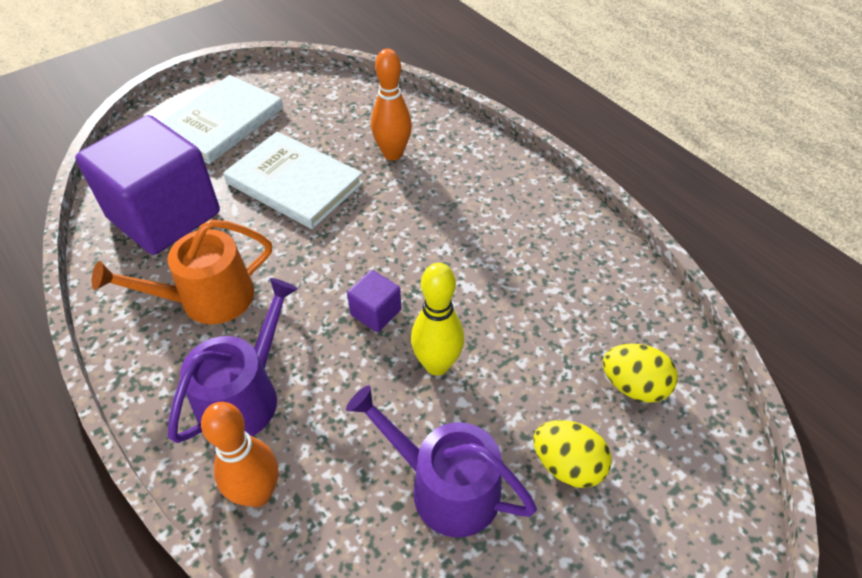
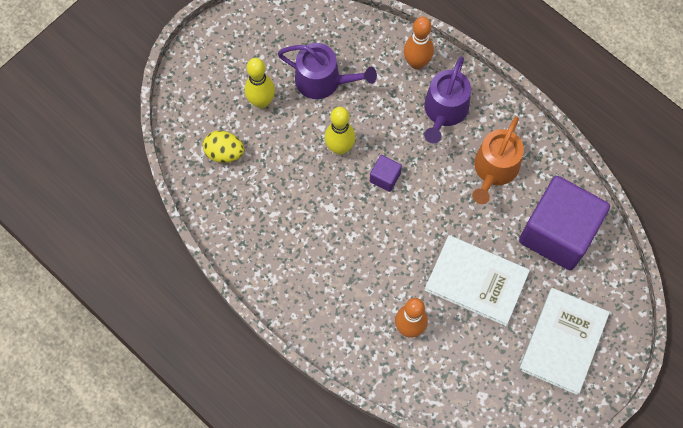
camera: 170 degrees right, 20 degrees up
orange watering can [91,219,272,324] -> orange watering can turned 150 degrees clockwise [472,116,524,204]
yellow egg [533,420,612,488] -> yellow bowling pin [245,58,275,109]

